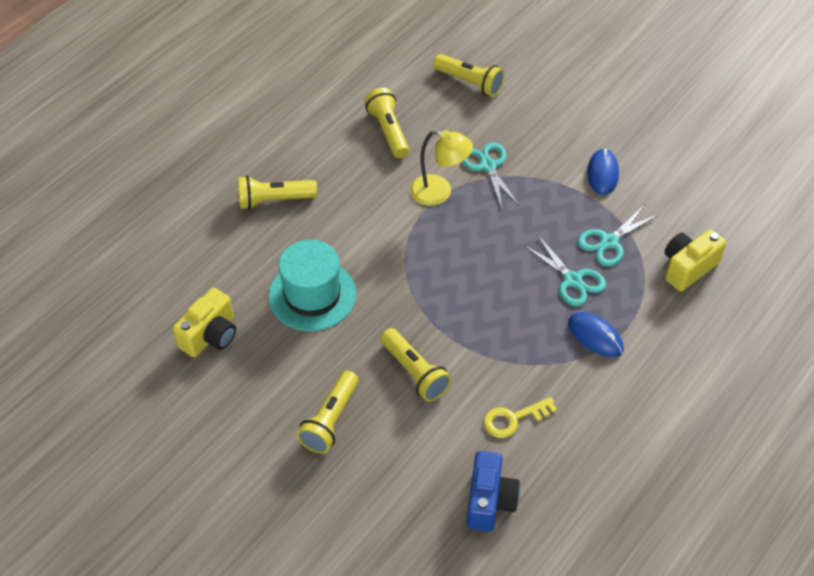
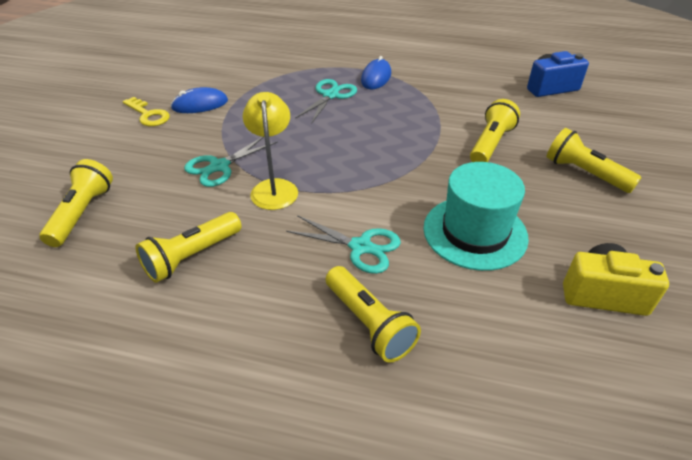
camera: 115 degrees left, 10 degrees down
yellow flashlight [297,371,359,453] -> yellow flashlight turned 135 degrees counterclockwise [547,128,642,193]
yellow key [484,397,557,438] -> yellow key moved to [123,97,170,126]
turquoise scissors [578,204,660,266] -> turquoise scissors moved to [286,215,401,274]
yellow camera [664,229,726,291] -> none

